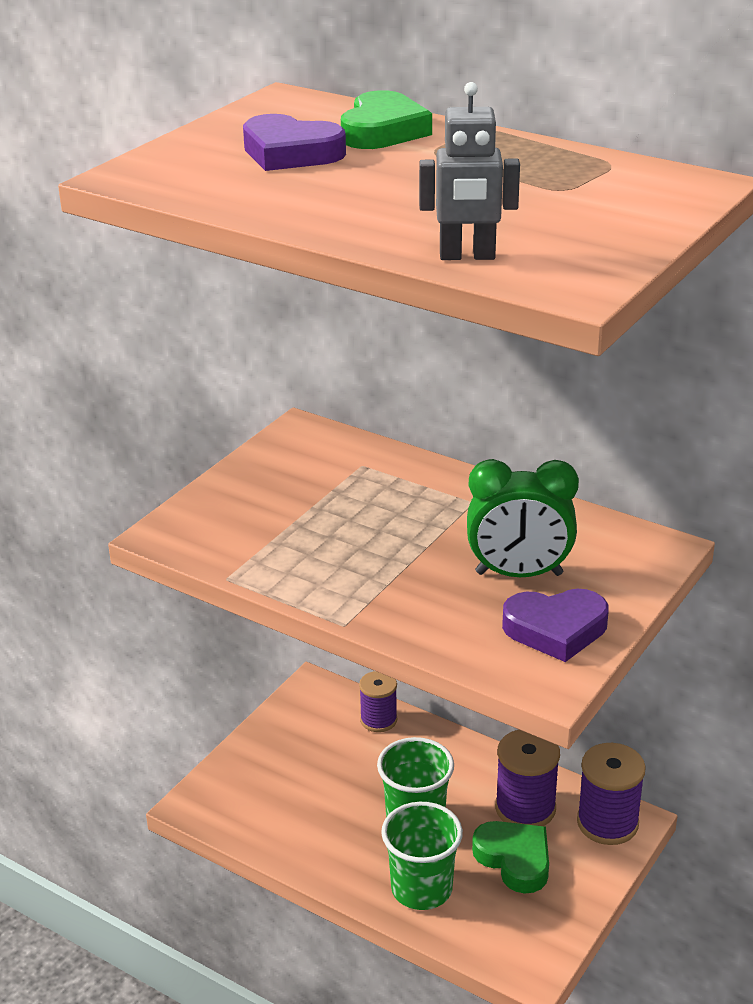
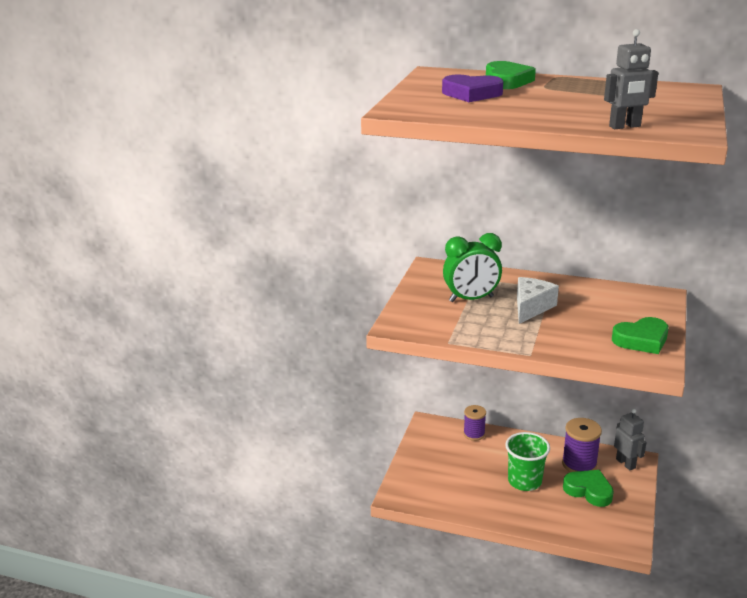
camera: 15 degrees left, 5 degrees down
green cup [381,802,463,910] -> none
green clock [467,459,579,577] -> green clock moved to [443,233,502,302]
purple heart [502,589,609,662] -> green heart [612,317,669,354]
purple spool [577,743,646,845] -> grey robot [614,408,647,471]
none -> white cheese [517,277,559,324]

